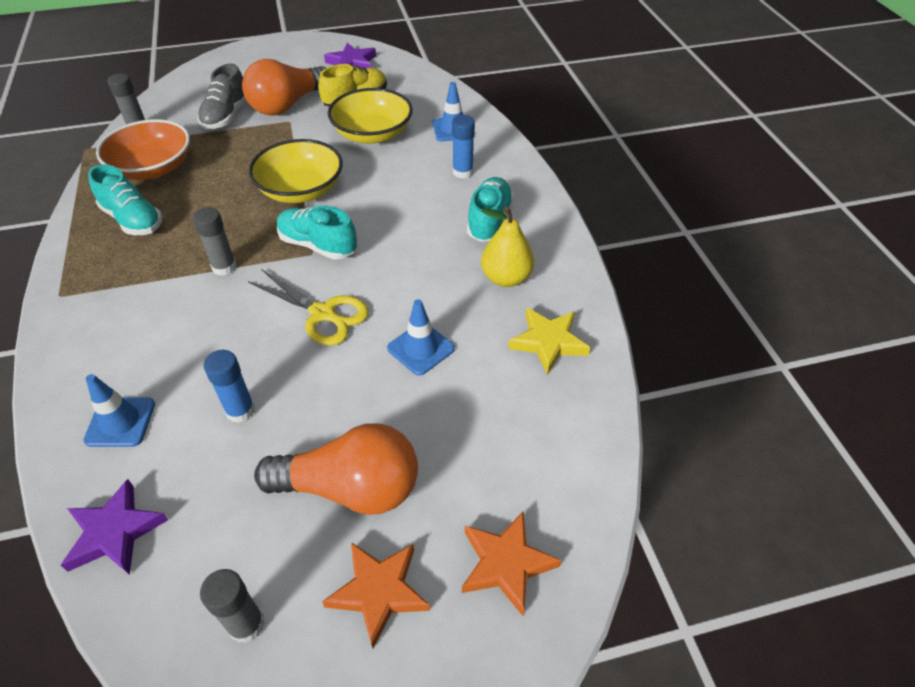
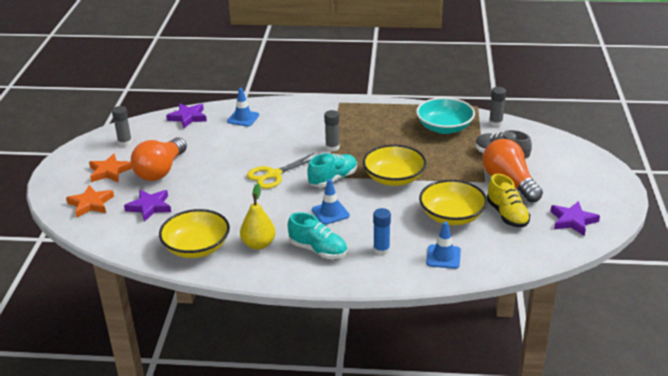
camera: 110 degrees right, 15 degrees down
turquoise shoe [88,164,162,235] -> none
orange bowl [96,119,190,180] -> turquoise bowl [416,97,475,134]
blue glue stick [203,350,255,423] -> none
blue traffic cone [387,299,455,376] -> blue traffic cone moved to [312,179,350,225]
yellow star [508,308,591,375] -> yellow bowl [159,209,230,258]
none -> purple star [124,190,171,222]

